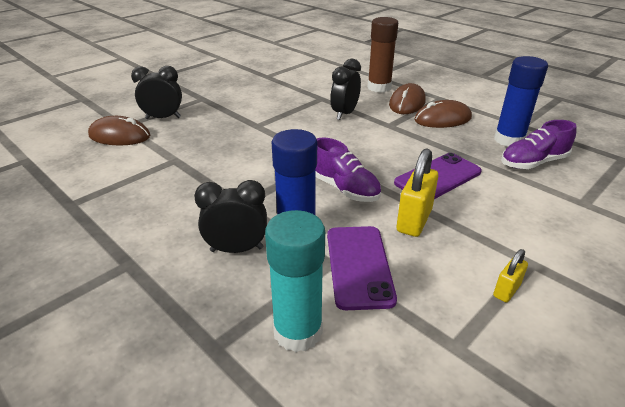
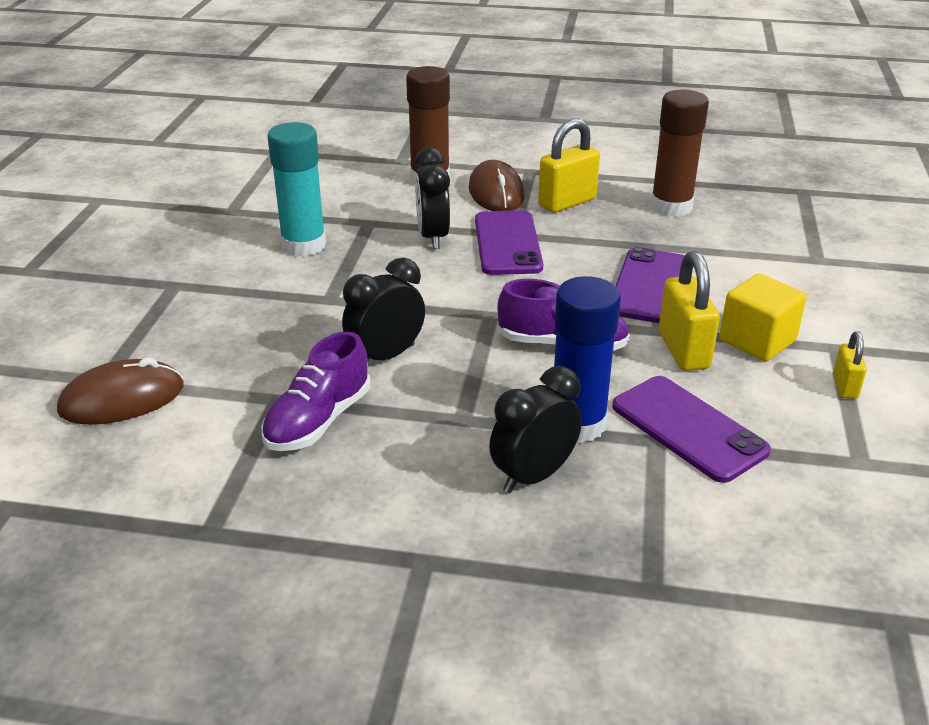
camera: 35 degrees left, 0 degrees up
black clock [131,66,182,119] -> black clock moved to [342,257,425,360]
turquoise glue stick [265,210,325,352] -> turquoise glue stick moved to [268,122,326,257]
brown mouse [415,100,472,128] -> yellow padlock [538,119,600,213]
blue glue stick [494,56,548,147] -> brown glue stick [651,89,709,217]
purple shoe [501,120,577,169] -> purple shoe moved to [261,332,370,451]
none -> purple phone [475,210,543,275]
none -> yellow cube [719,273,807,361]

